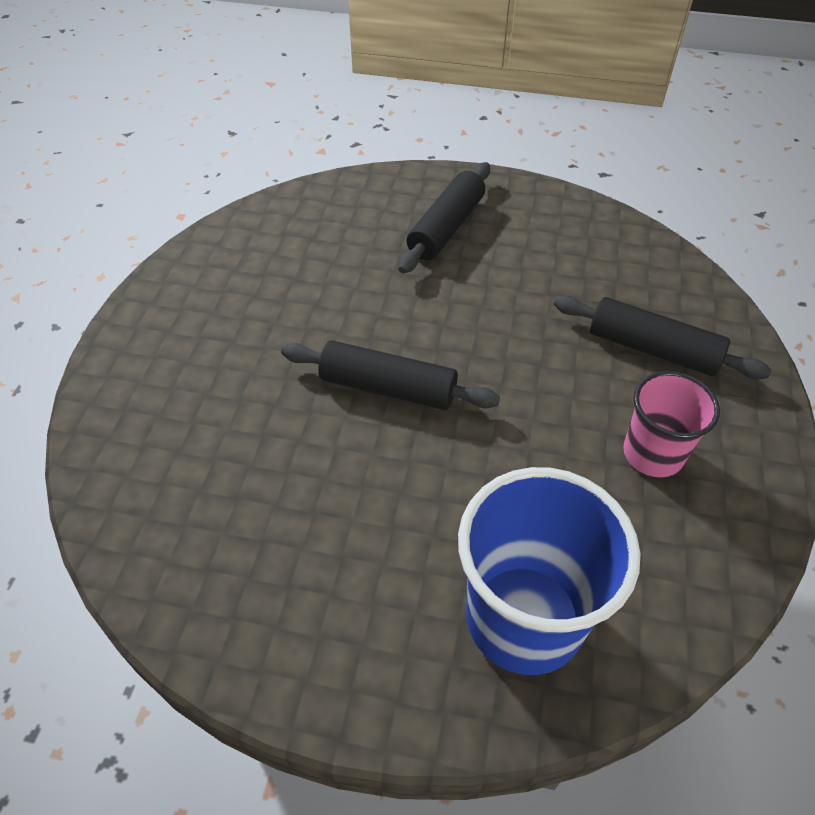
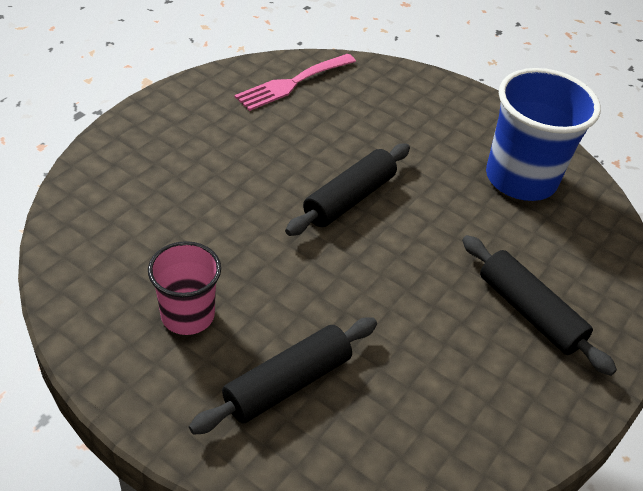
camera: 110 degrees right, 5 degrees down
blue cup [458,467,640,675] -> blue cup moved to [486,68,601,201]
none -> pink fork [234,54,356,111]

